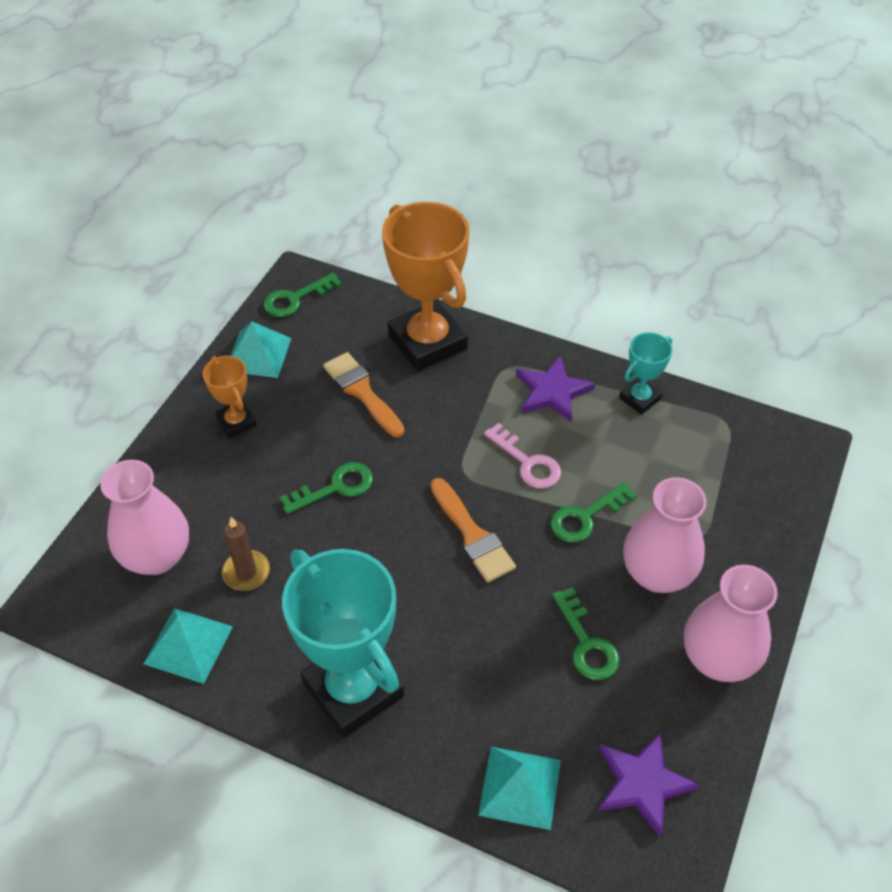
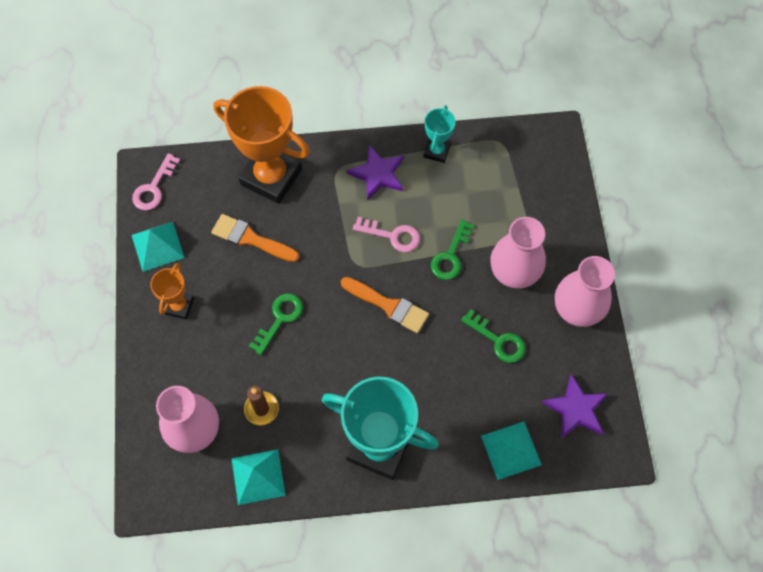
camera: 30 degrees left, 15 degrees up
orange trophy [203,356,257,438] -> orange trophy turned 75 degrees clockwise [151,263,194,320]
green key [263,273,342,317] -> pink key [132,153,180,210]

